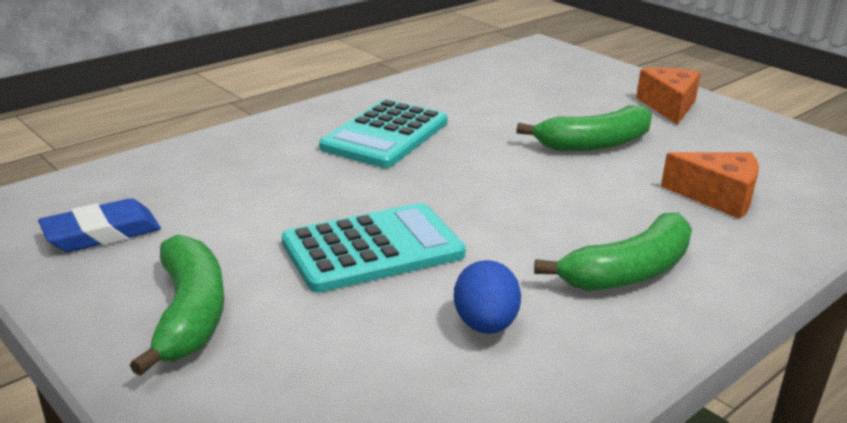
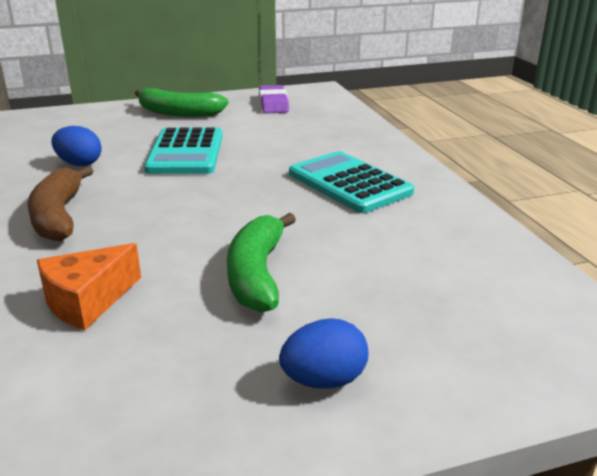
camera: 115 degrees right, 0 degrees up
blue eraser [38,198,161,252] -> purple eraser [259,85,289,113]
green banana [534,213,692,291] -> brown banana [27,166,93,242]
orange cheese [636,68,701,125] -> blue egg [279,318,368,389]

